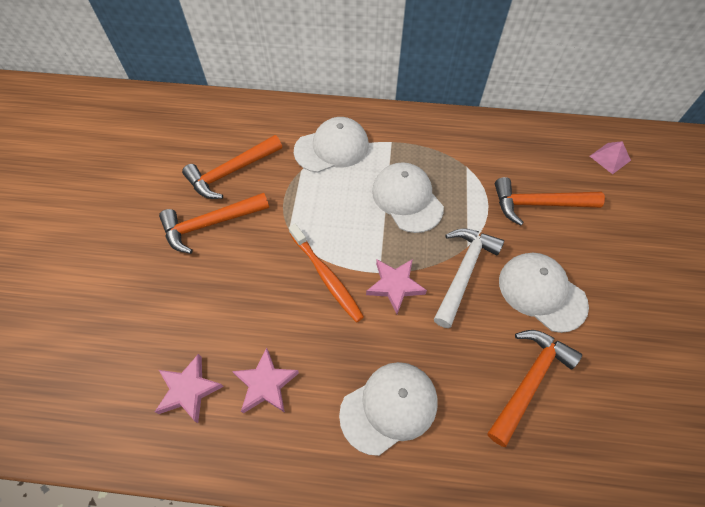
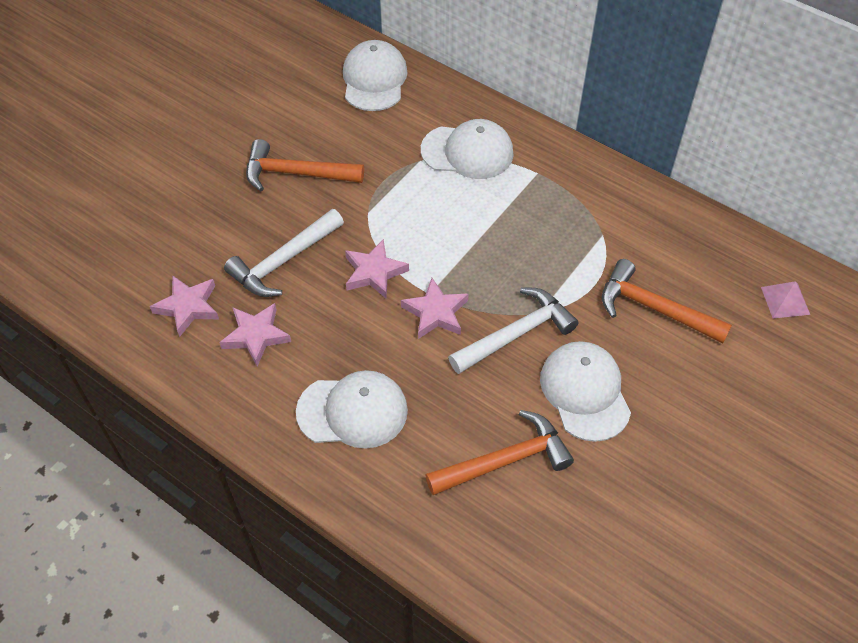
camera: 30 degrees right, 5 degrees down
orange hammer [182,135,282,199] -> none
orange toothbrush [289,224,364,322] -> pink star [345,239,409,298]
white cap [372,162,444,233] -> white cap moved to [343,40,407,111]
none -> white hammer [224,209,344,297]

